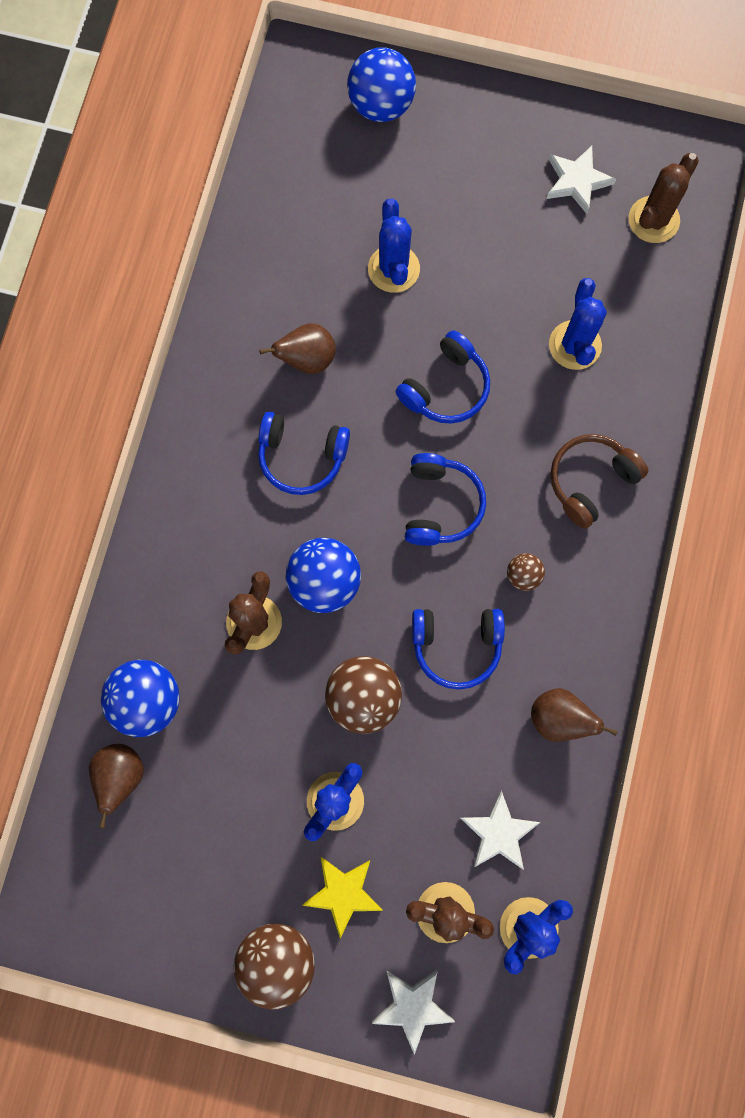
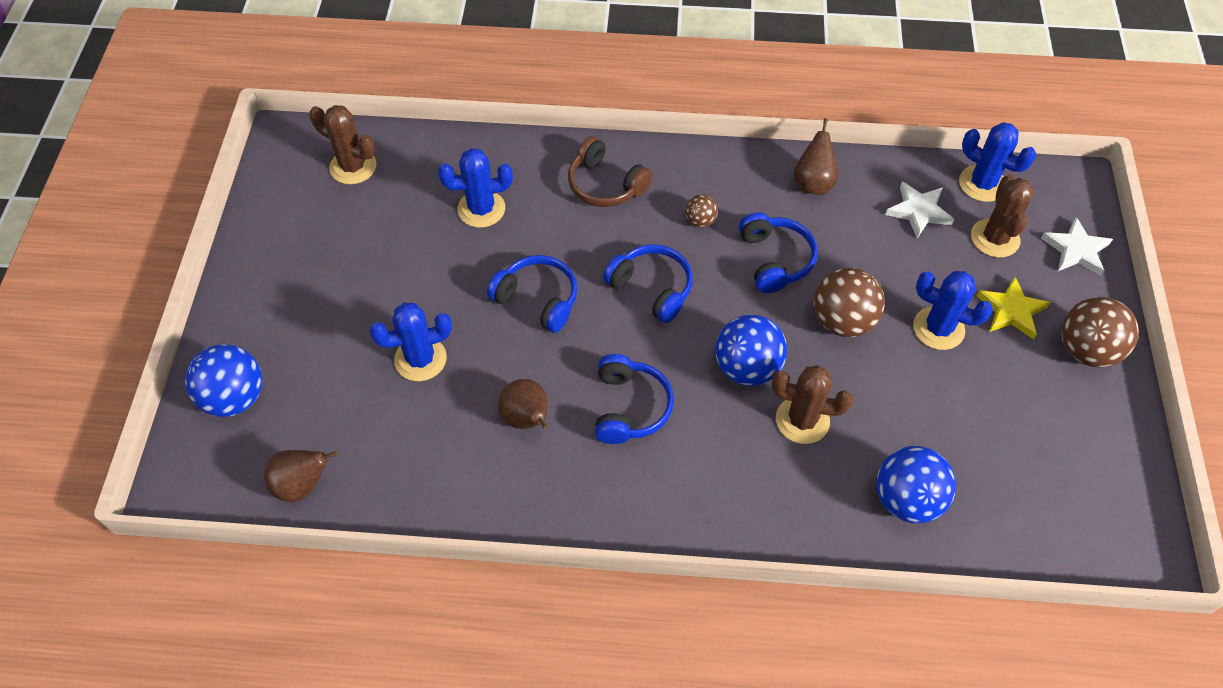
camera: 100 degrees left, 20 degrees down
brown pear [89,744,144,828] -> brown pear moved to [264,450,338,502]
blue headphones [405,453,486,546] -> blue headphones turned 45 degrees clockwise [603,244,693,323]
white star [546,146,616,214] -> none

